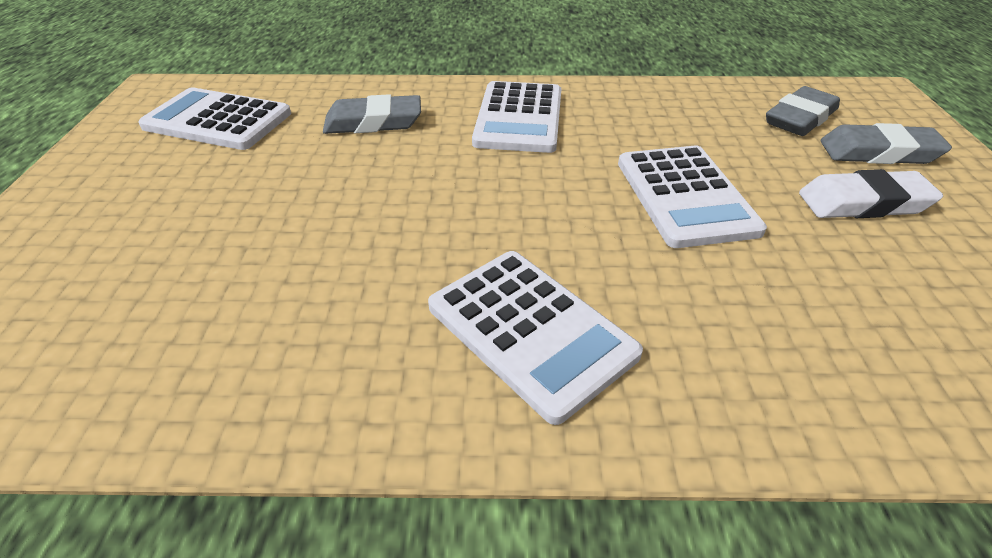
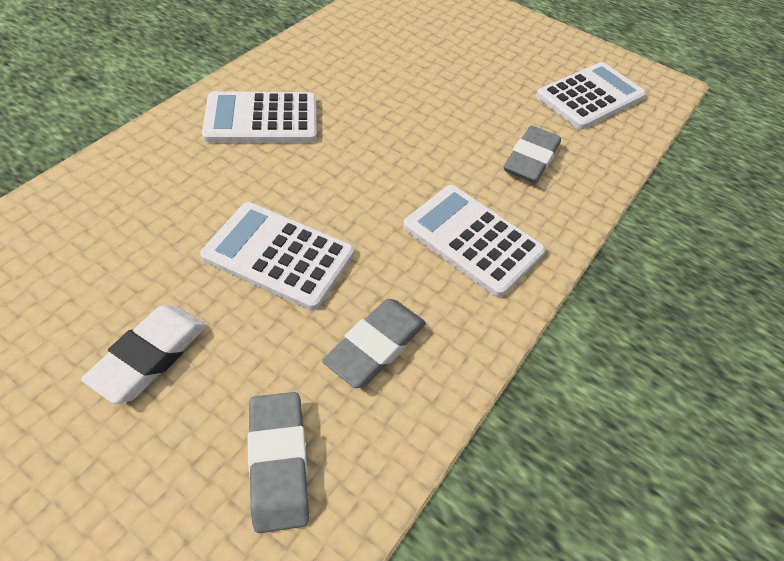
camera: 120 degrees right, 10 degrees up
grey eraser [821,123,952,164] -> grey eraser moved to [322,299,426,388]

